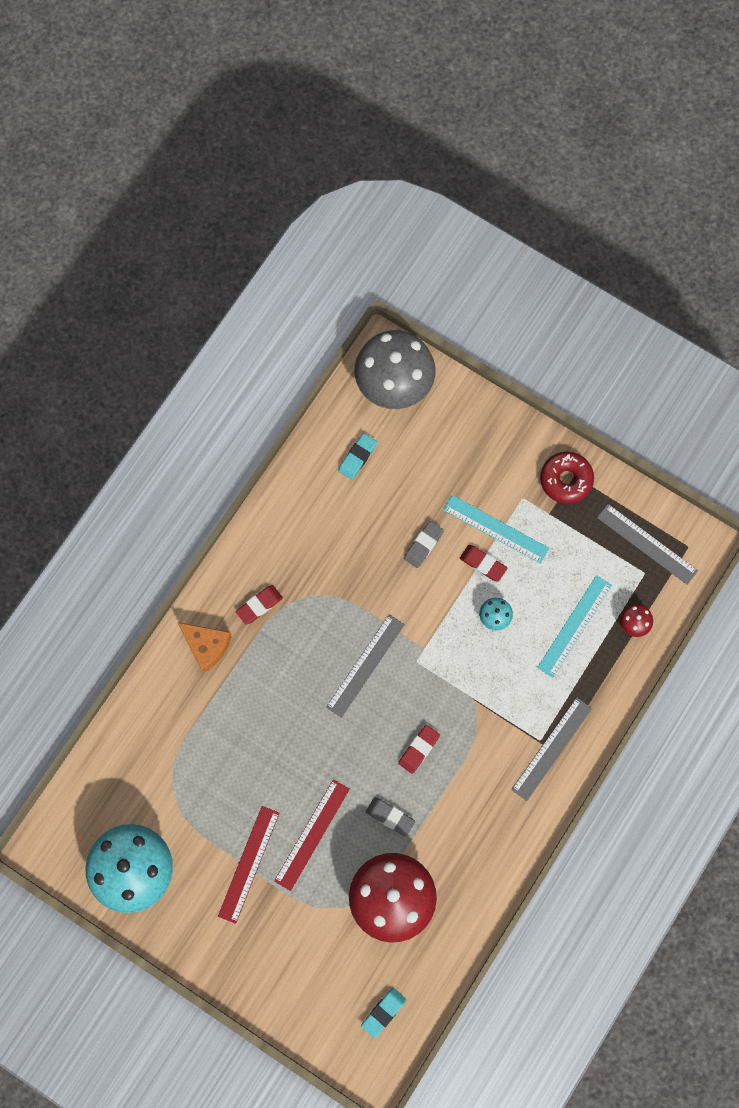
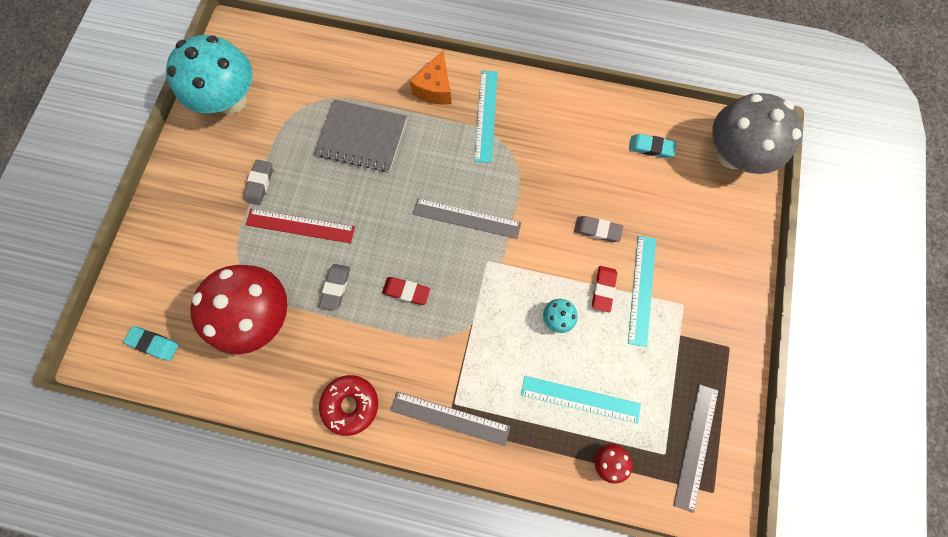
camera: 70 degrees right, 0 degrees up
red ruler [218,806,280,924] -> grey eraser [244,159,273,205]
red eraser [236,585,283,625] -> turquoise ruler [474,71,498,163]
red donut [540,452,594,504] -> red donut moved to [319,375,378,436]
none -> grey notebook [315,99,407,172]

